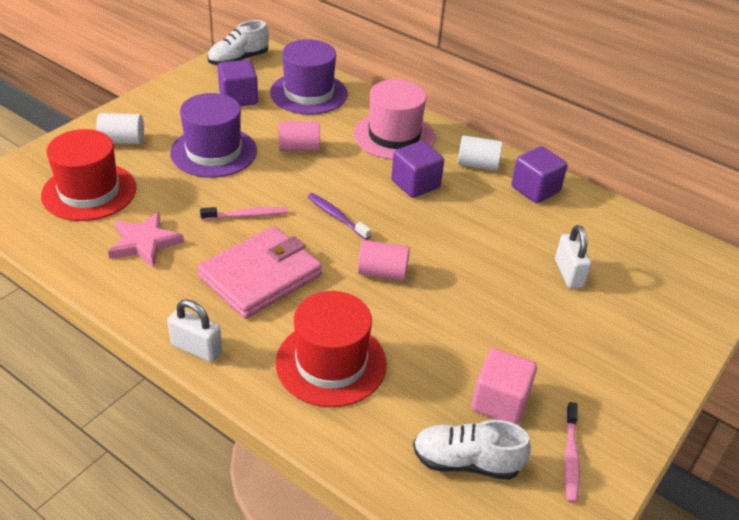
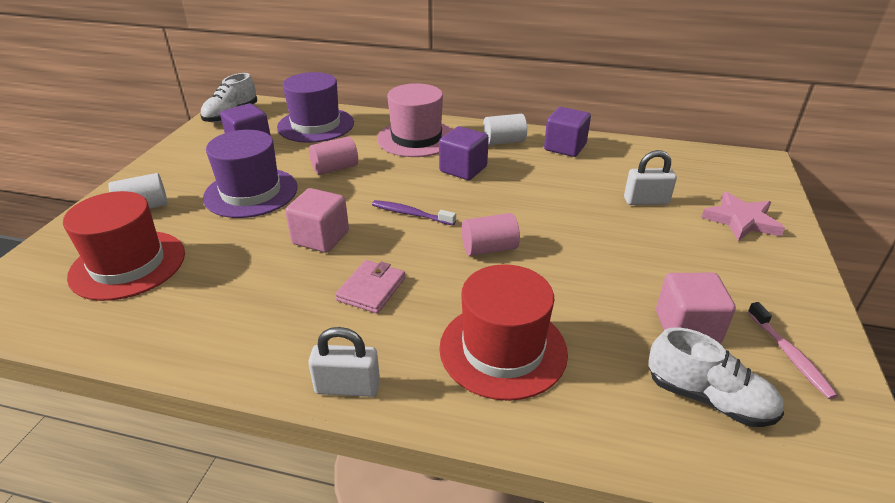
camera: 20 degrees left, 5 degrees down
pink star [108,212,184,268] -> pink star moved to [701,192,785,241]
pink wallet [197,226,322,319] -> pink wallet [335,260,405,314], size x0.54
pink toothbrush [200,207,288,220] -> pink cube [285,188,349,253]
white shoe [413,420,531,480] -> white shoe turned 135 degrees counterclockwise [648,327,784,427]
white padlock [555,225,592,288] -> white padlock turned 60 degrees counterclockwise [624,150,677,205]

